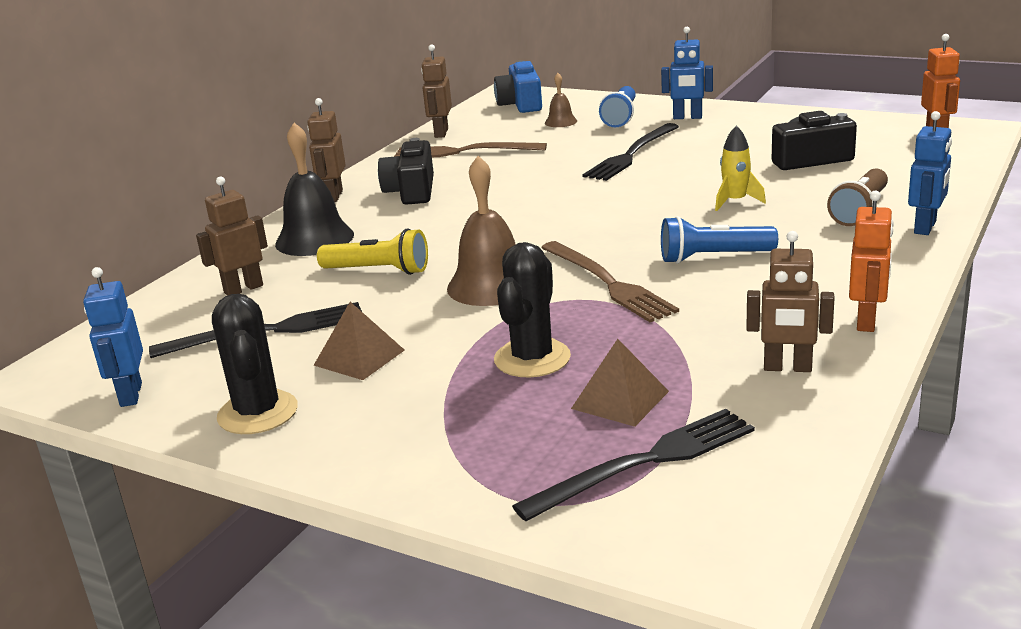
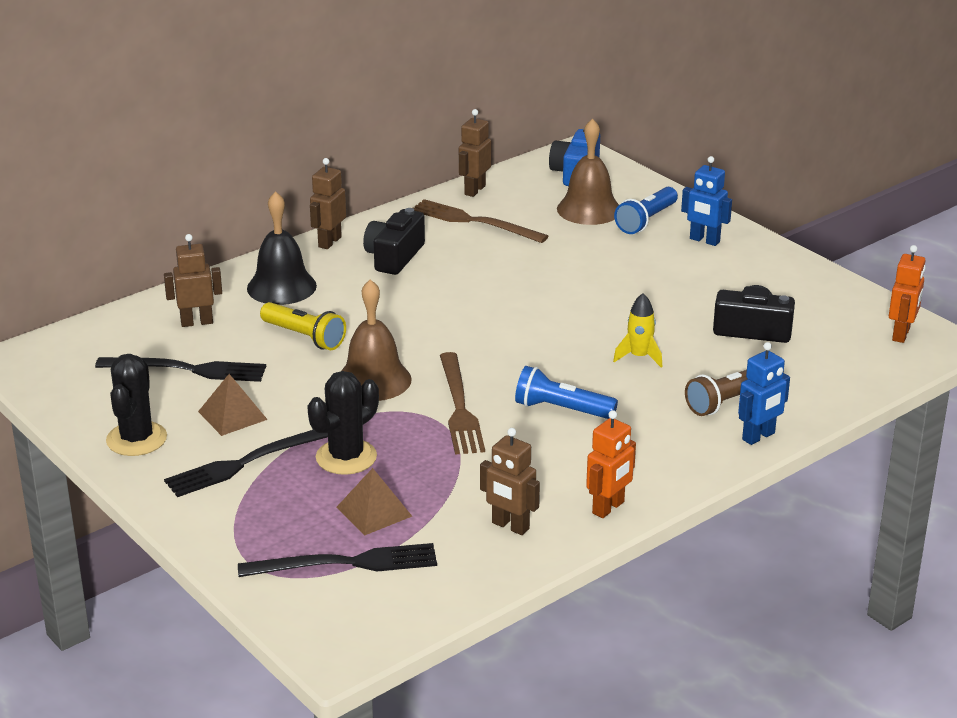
camera: 20 degrees right, 5 degrees up
blue robot [83,267,143,407] -> none
brown bell [545,73,577,127] -> brown bell [557,118,619,225], size x1.95
black fork [582,123,679,181] -> black fork moved to [164,430,328,497]

